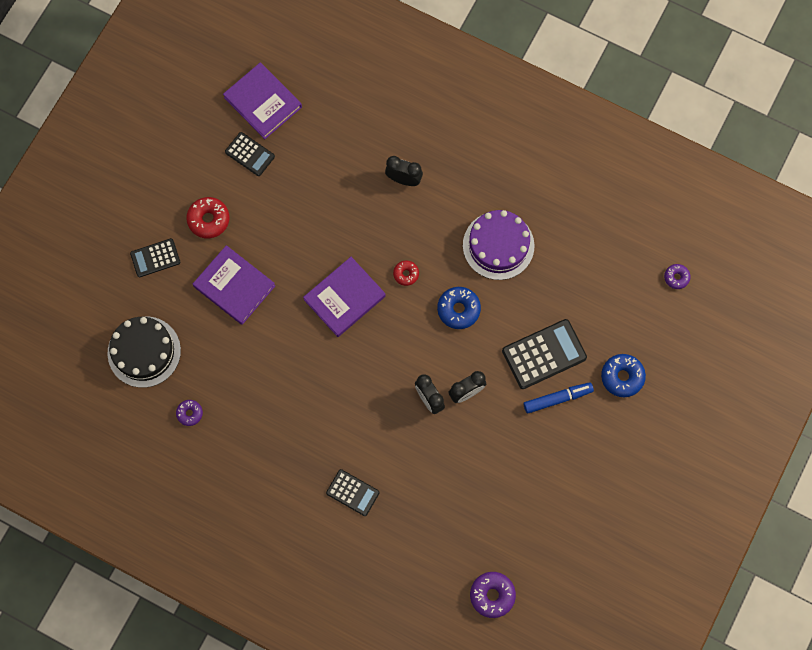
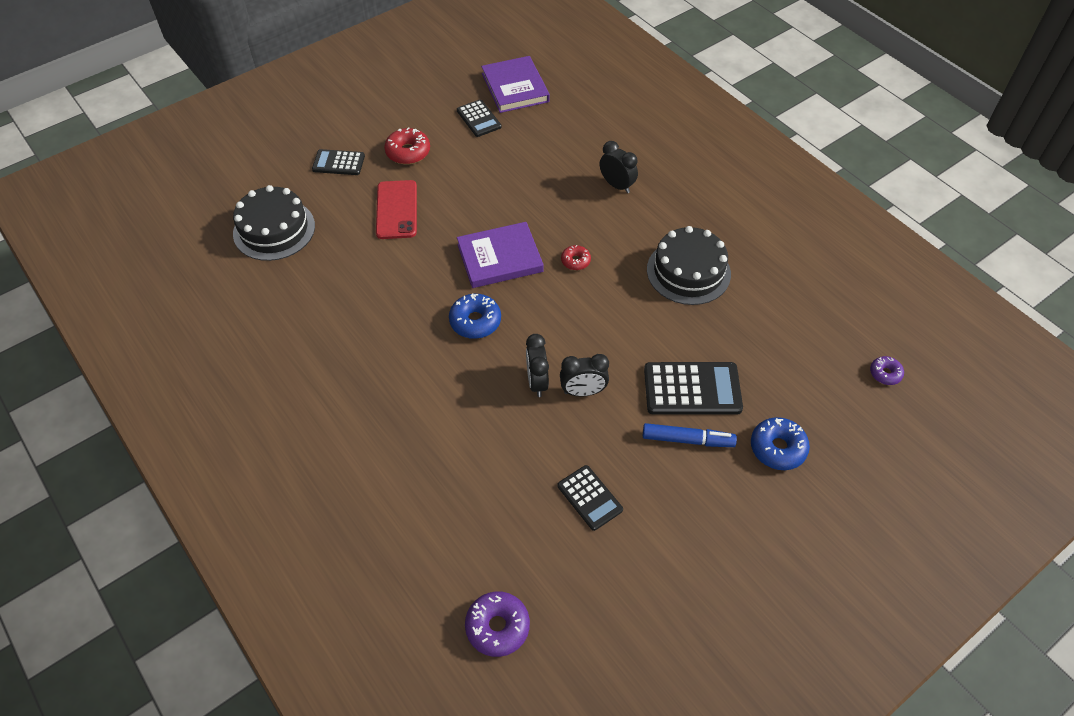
camera: 25 degrees right, 20 degrees down
purple donut [176,400,203,426] -> none
purple book [193,245,275,325] -> red phone [376,180,417,239]
black calculator [326,469,380,516] -> black calculator moved to [557,465,623,531]
blue donut [437,287,481,329] -> blue donut moved to [449,294,501,339]
purple cake [463,210,534,280] -> black cake [647,226,731,305]

